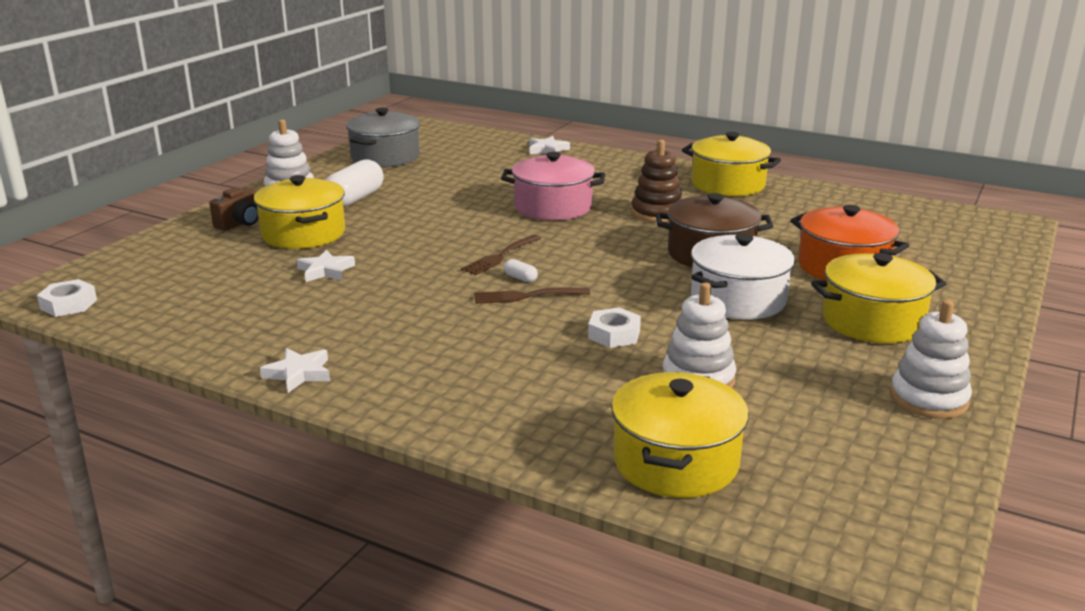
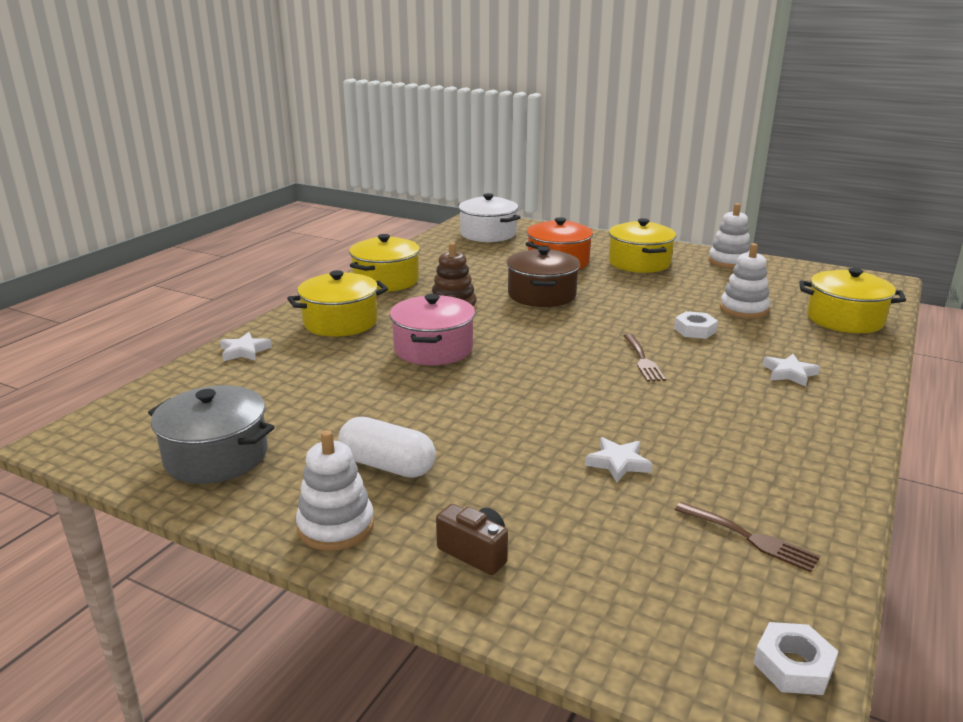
camera: 90 degrees left, 0 degrees up
yellow pot [254,175,345,249] -> yellow pot moved to [287,270,388,337]
white star [260,348,330,393] -> white star moved to [763,354,820,387]
brown fork [461,235,541,275] -> brown fork moved to [675,502,820,572]
white capsule [504,259,538,282] -> none
white pot [691,233,795,320] -> white pot moved to [458,193,521,242]

